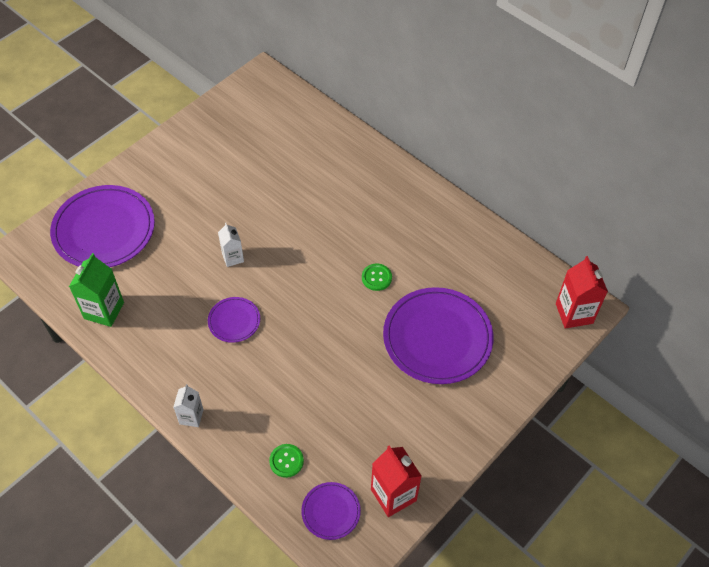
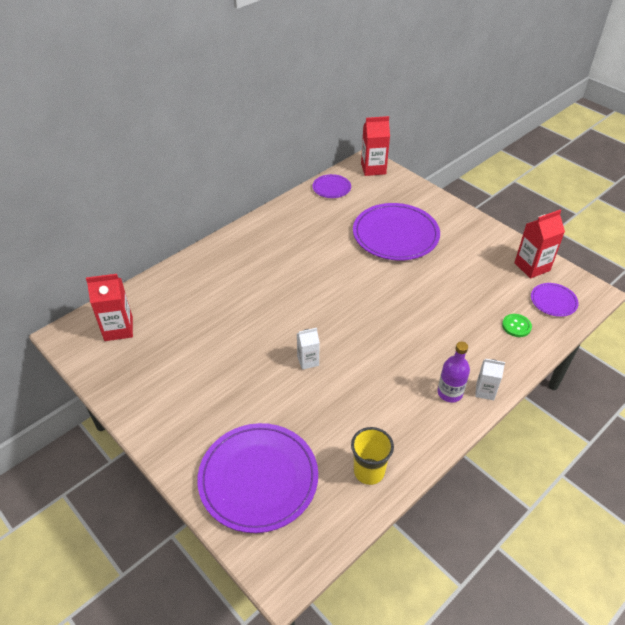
camera: 85 degrees left, 10 degrees down
green carton [69,253,124,327] -> yellow cup [351,427,394,485]
purple plate [208,297,260,343] -> purple plate moved to [312,174,351,198]
green button [362,263,392,291] -> none
none -> red carton [86,274,133,341]
none -> purple bottle [437,342,470,402]

